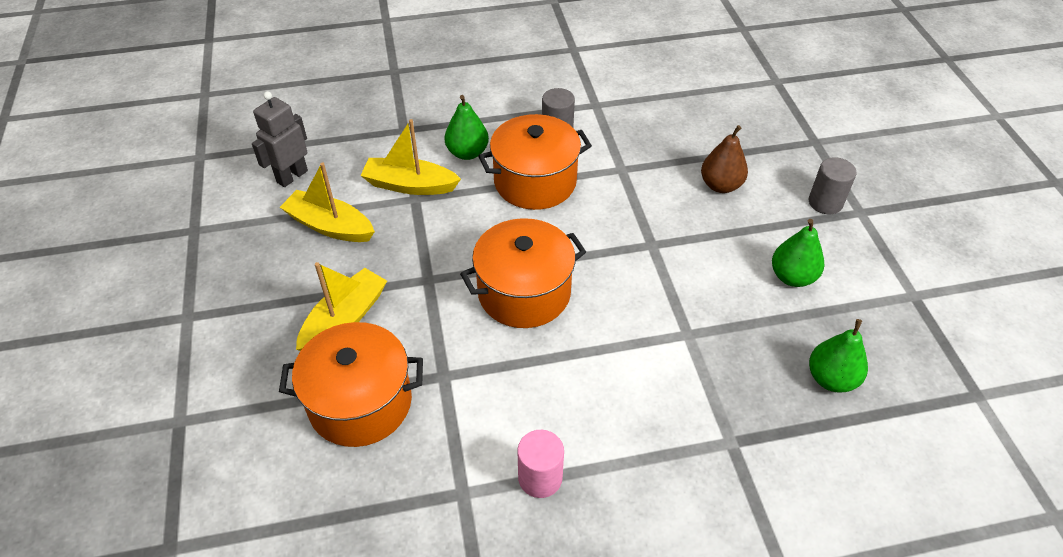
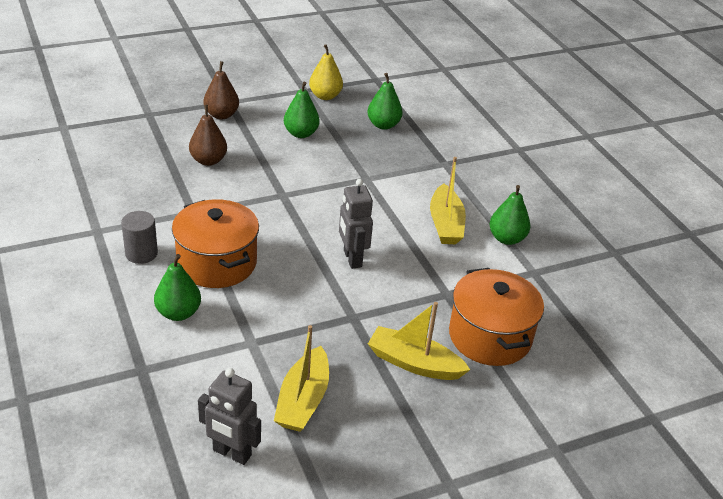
camera: 105 degrees left, 10 degrees down
yellow boat [360,119,461,195] -> yellow boat moved to [430,157,466,244]
orange pot [460,218,586,328] -> grey robot [339,179,373,269]
pink cylinder [517,430,564,498] -> green pear [489,185,530,245]
grey cylinder [809,157,857,214] -> brown pear [203,61,239,119]
none -> yellow pear [309,44,343,100]

